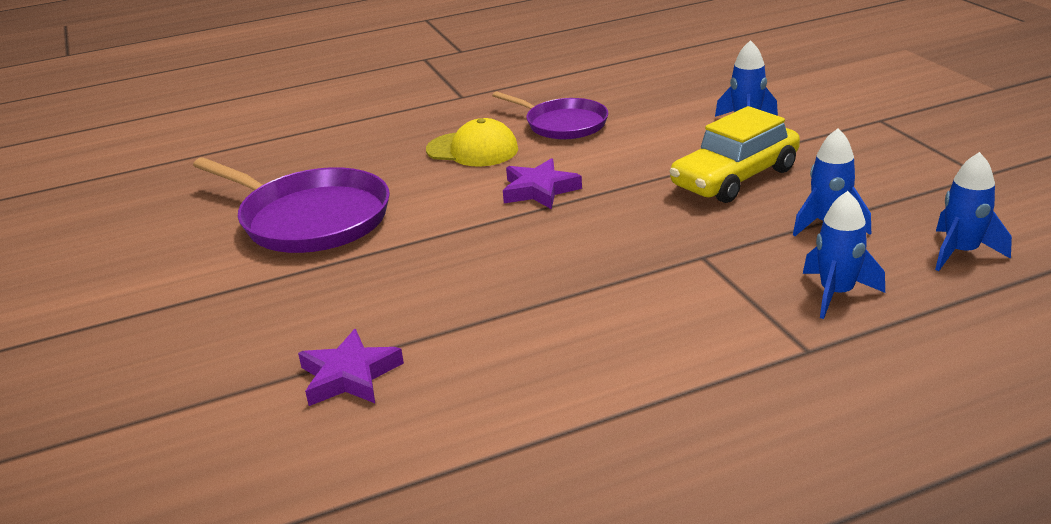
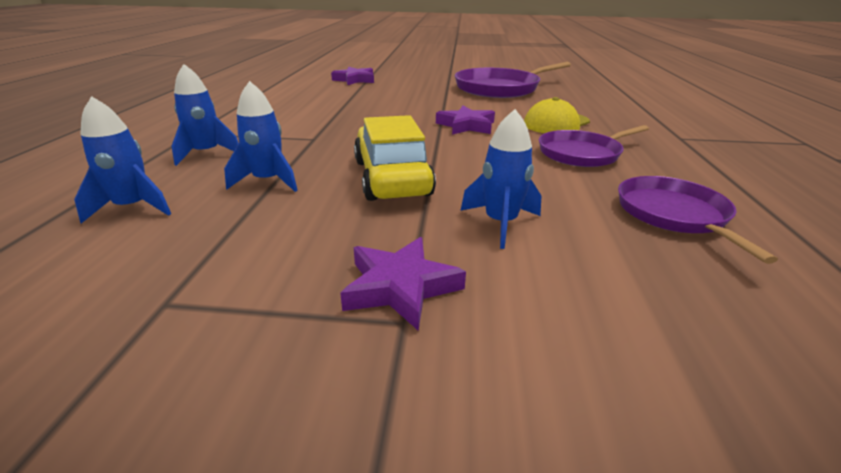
camera: 115 degrees right, 0 degrees up
none -> purple star [340,237,466,331]
none -> purple pan [618,176,778,264]

